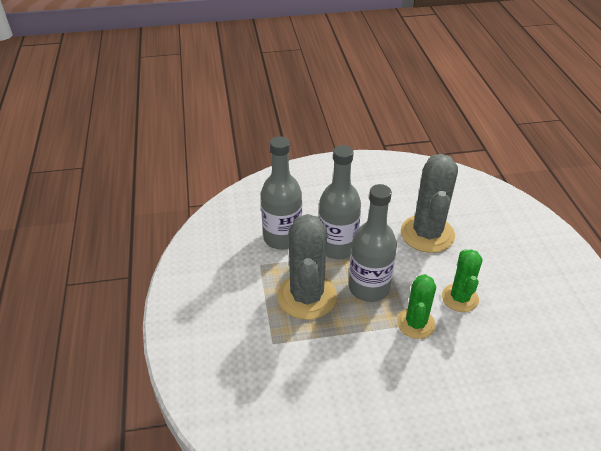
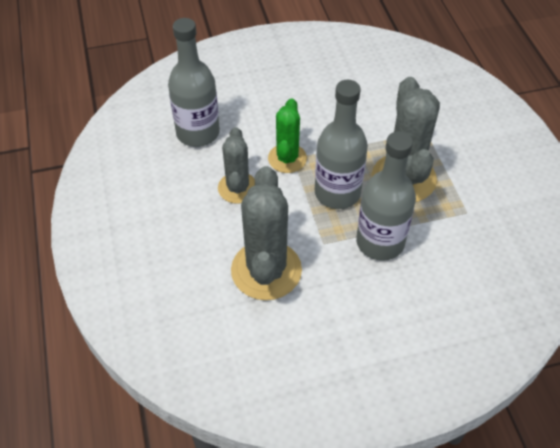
camera: 175 degrees right, 10 degrees up
grey bottle [261,136,302,250] -> grey bottle moved to [168,18,220,147]
green cactus [442,249,483,312] -> grey cactus [218,127,255,204]

